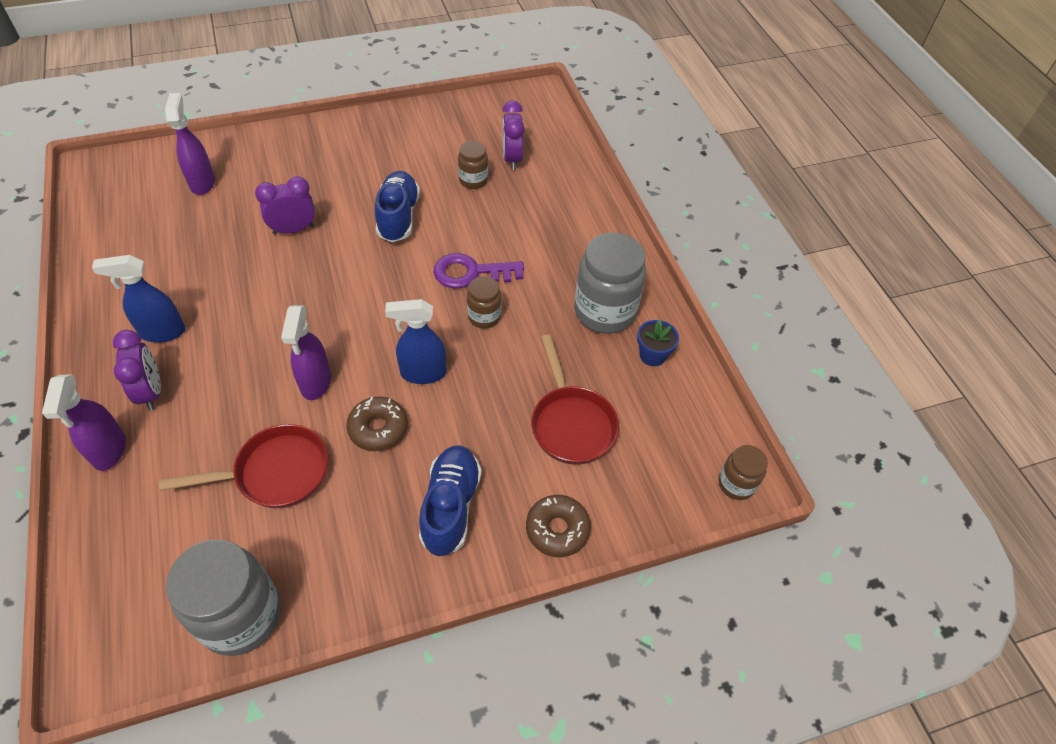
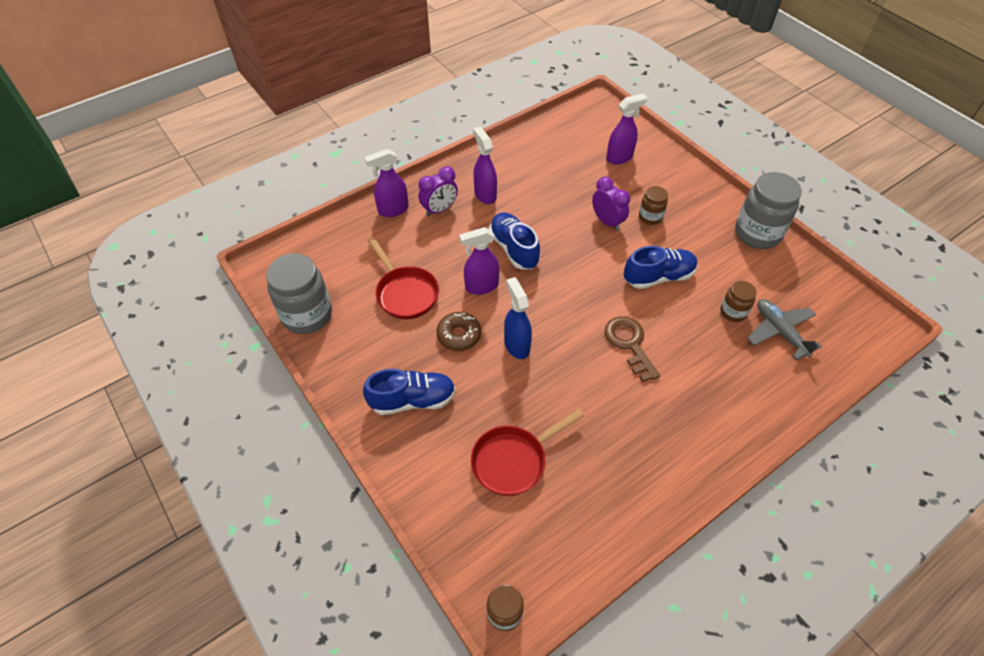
camera: 75 degrees right, 0 degrees up
blue spray bottle [92,255,185,343] -> purple spray bottle [473,127,497,204]
purple key [433,253,524,289] -> brown key [604,316,660,382]
brown jar [467,276,502,328] -> brown jar moved to [639,186,668,225]
purple clock [502,101,525,170] -> grey plane [747,299,822,360]
brown donut [526,495,591,557] -> none
grey jar [574,232,646,334] -> grey jar moved to [735,172,802,249]
blue flower pot [637,320,679,366] -> none
none -> blue shoe [489,212,540,270]

